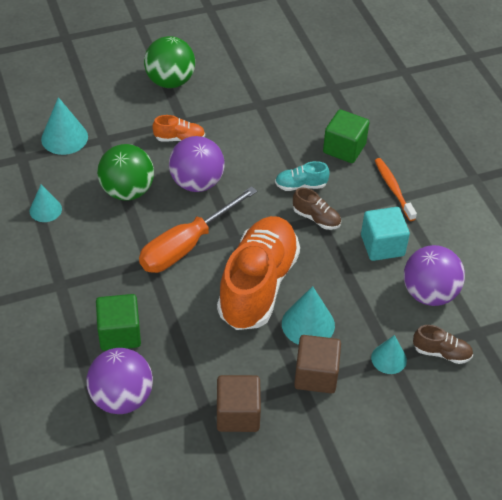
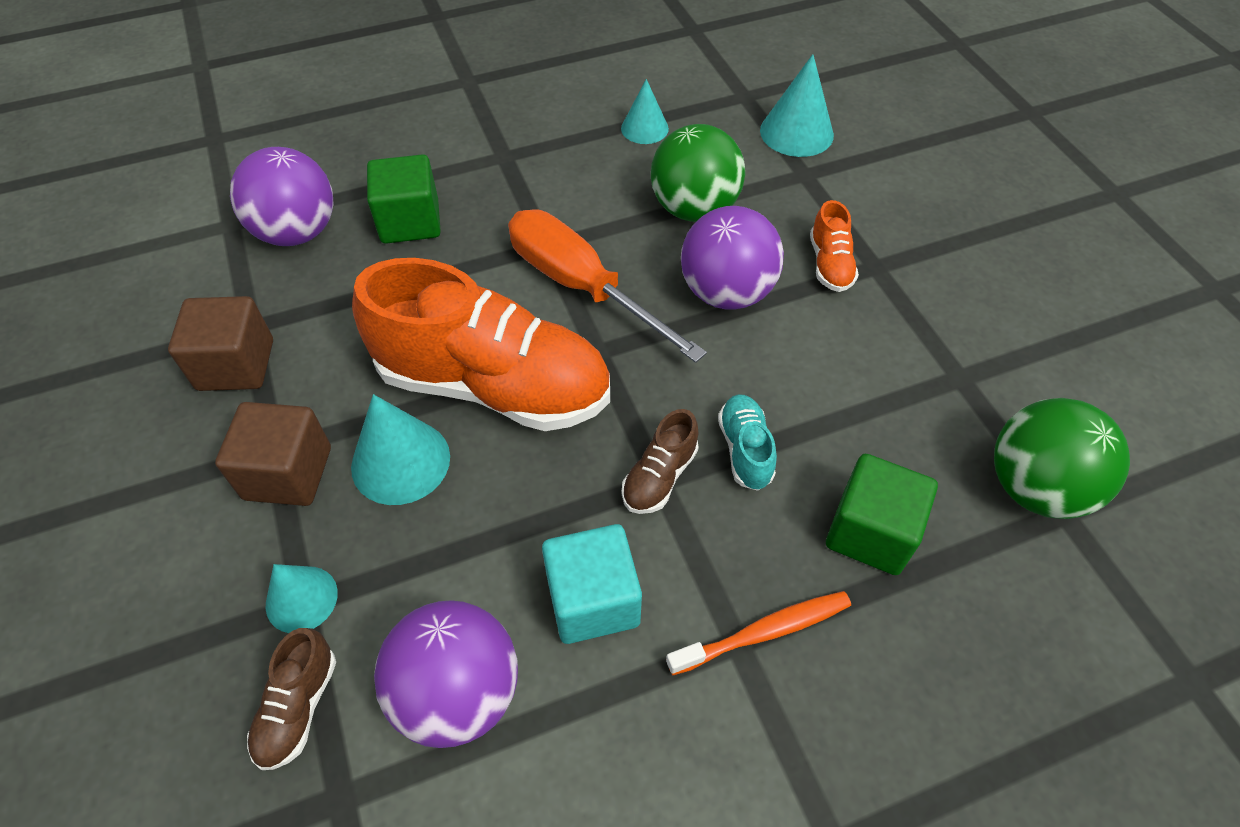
camera: 90 degrees right, 5 degrees up
green ball [144,36,195,88] -> green ball moved to [994,398,1130,519]

